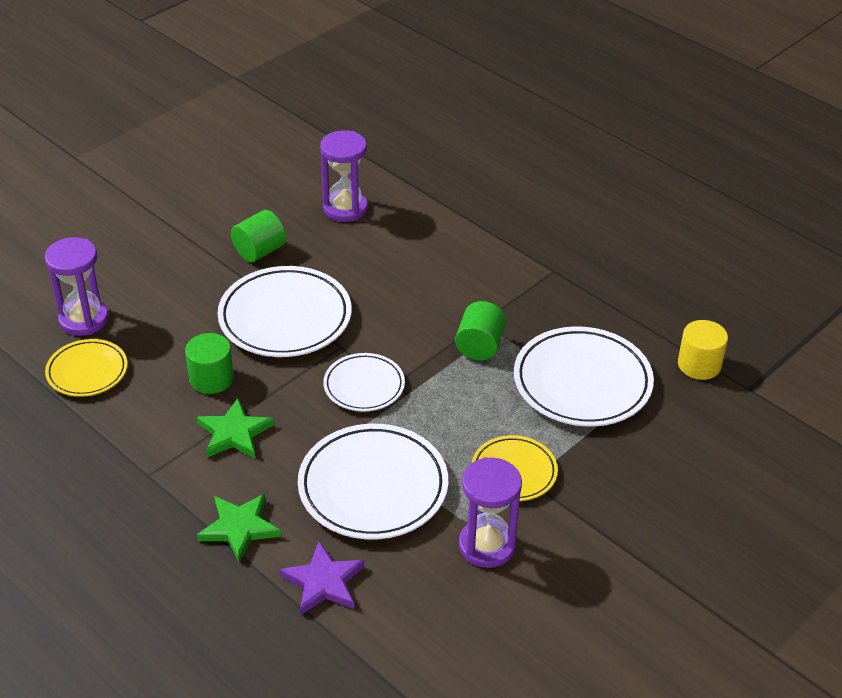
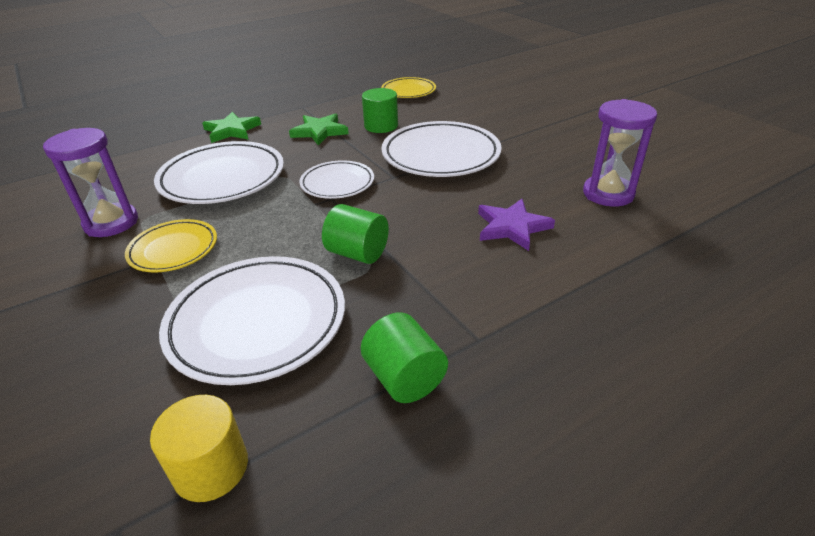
camera: 105 degrees right, 5 degrees down
purple hourglass [45,237,109,336] -> none
green cylinder [231,210,286,262] -> green cylinder moved to [361,312,448,403]
purple star [279,541,364,615] -> purple star moved to [478,199,555,251]

